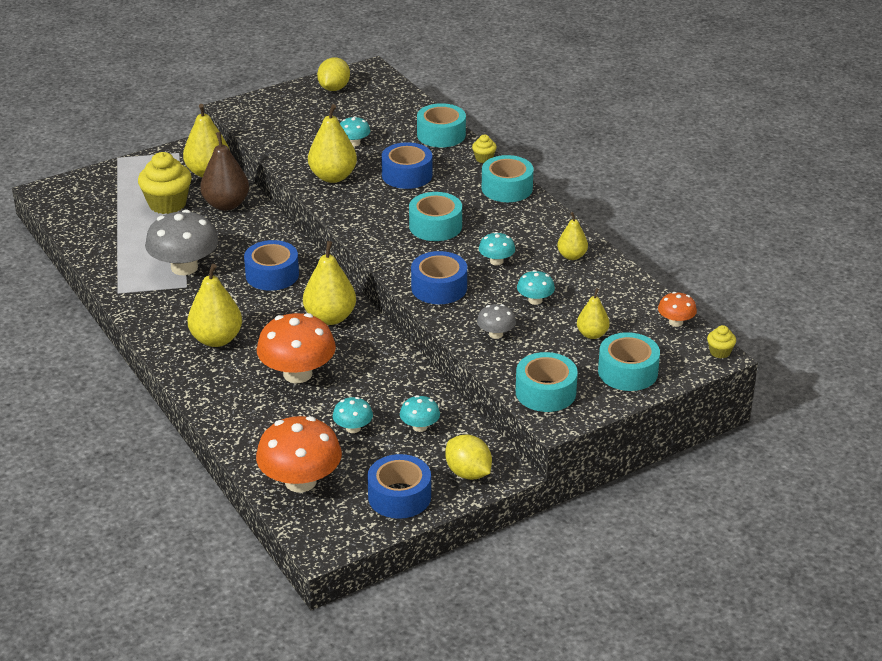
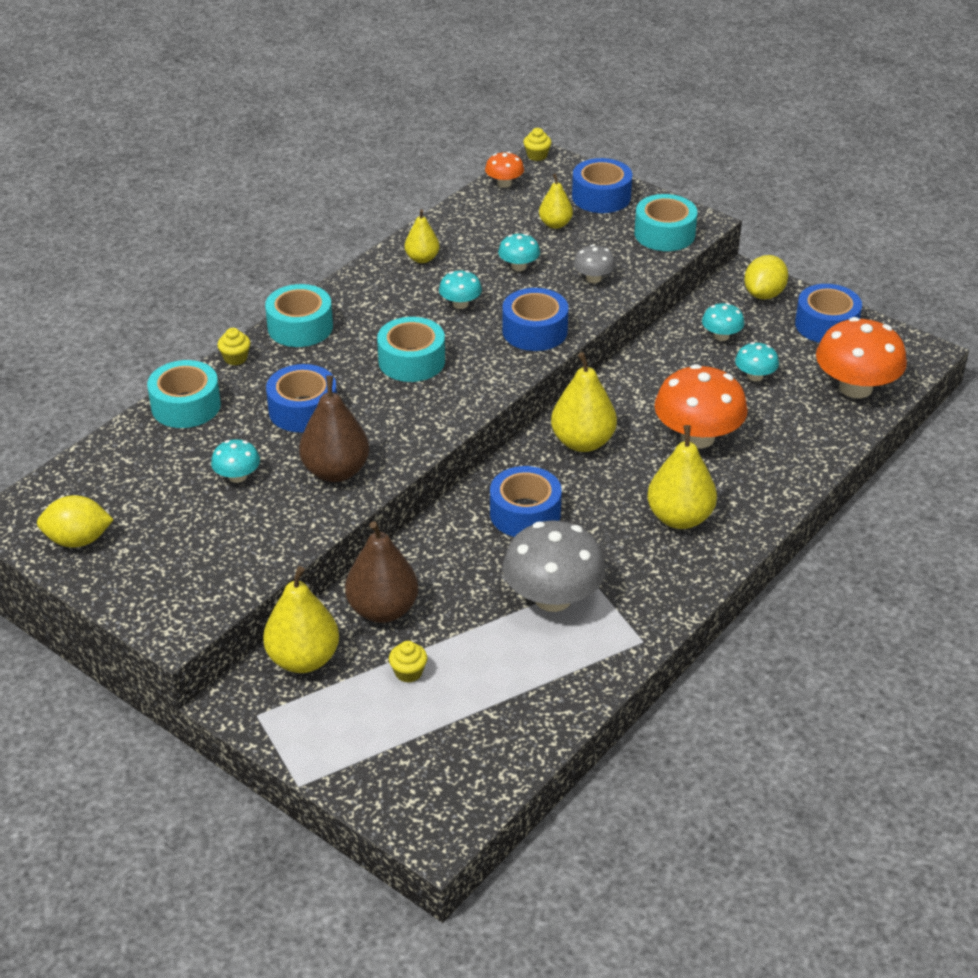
camera: 110 degrees left, 5 degrees up
yellow cupcake [138,152,192,214] -> yellow cupcake [389,641,427,683], size x0.47
yellow pear [308,104,357,183] -> brown pear [299,375,369,482]
turquoise tape [598,332,660,391] -> blue tape [572,158,632,213]

